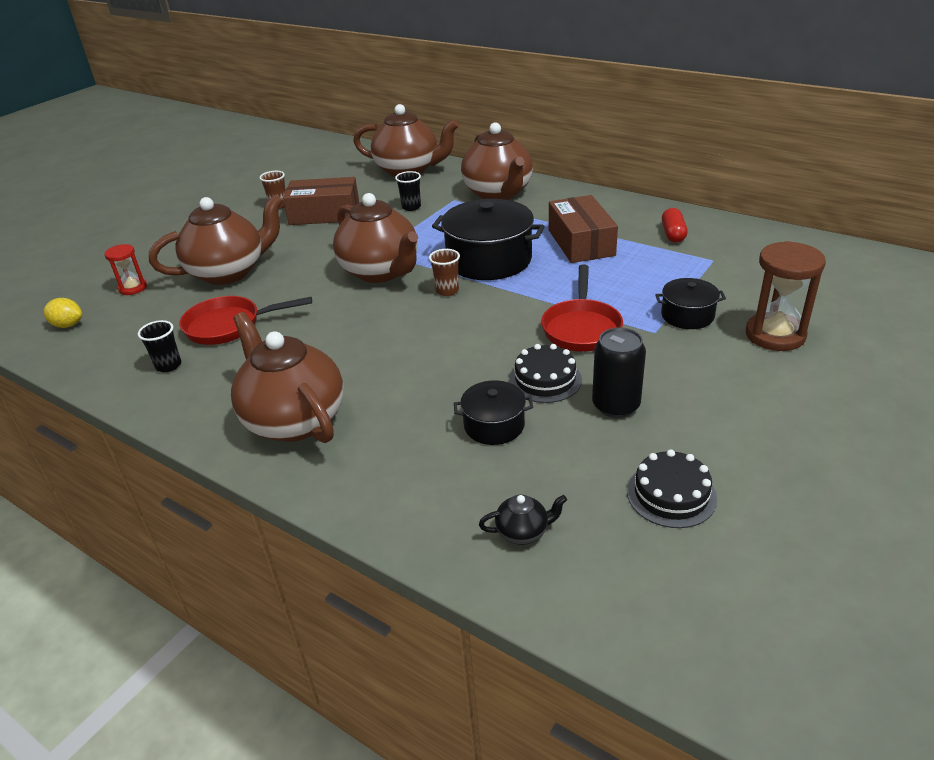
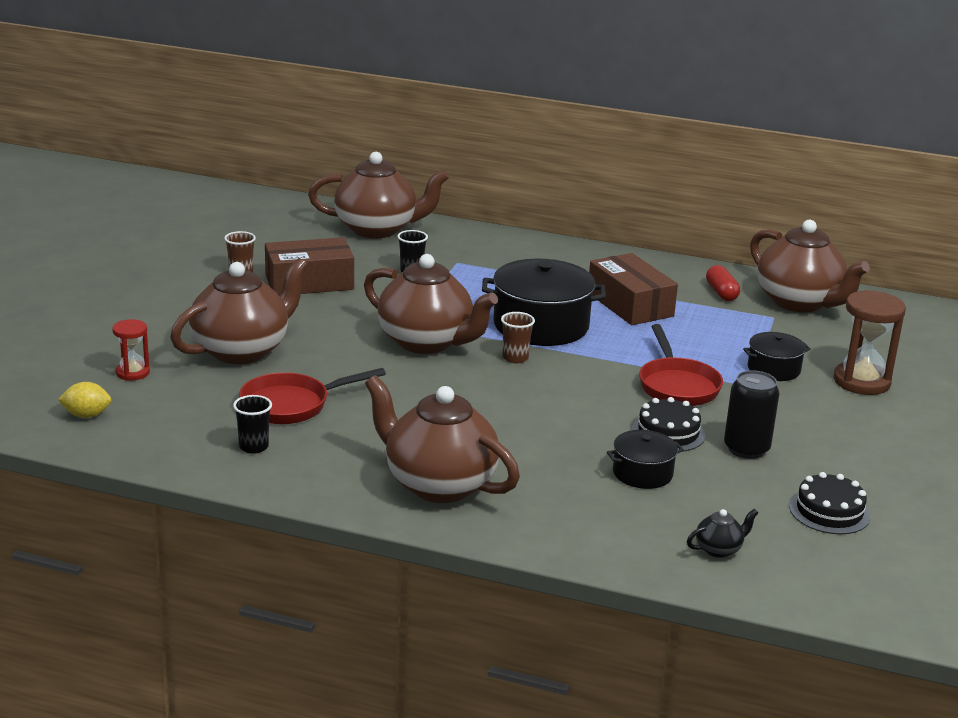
camera: 20 degrees left, 10 degrees down
brown teapot [461,122,533,200] -> brown teapot moved to [750,220,870,312]

